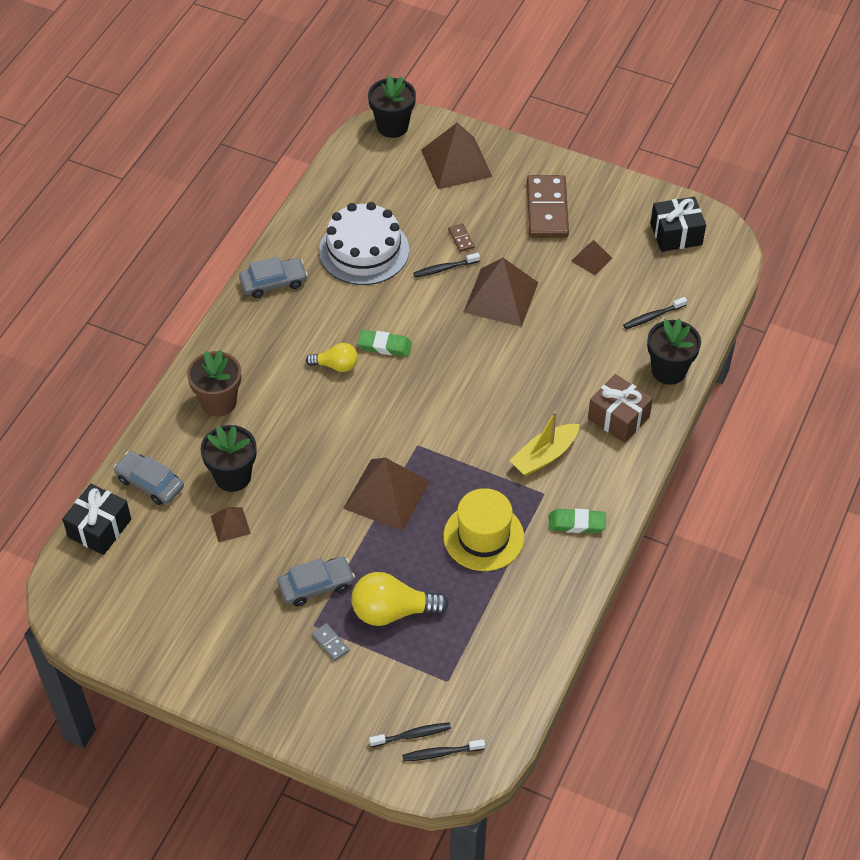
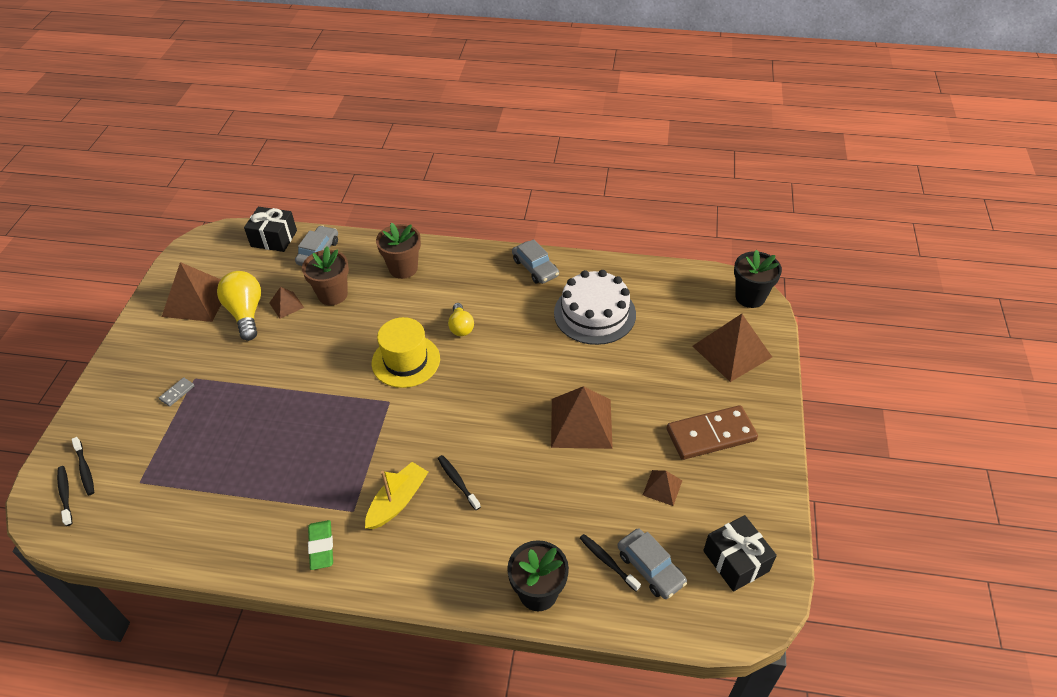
camera: 75 degrees right, 5 degrees down
black flower pot [201,425,257,492] -> brown flower pot [302,247,349,305]
grey car [278,557,355,606] -> grey car moved to [618,528,687,599]
brown pyramid [343,458,430,531] -> brown pyramid moved to [162,262,221,322]
yellow light bulb [351,572,449,626] -> yellow light bulb moved to [217,271,261,341]
green eraser [357,330,412,357] -> none
black toothbrush [413,253,480,278] -> black toothbrush moved to [438,455,481,510]
yellow hat [443,488,524,571] -> yellow hat moved to [372,317,440,388]
brown domino [448,223,475,252] -> none
yellow boat [509,411,579,476] -> yellow boat turned 90 degrees clockwise [365,462,428,529]
brown gift [588,374,653,443] -> none

